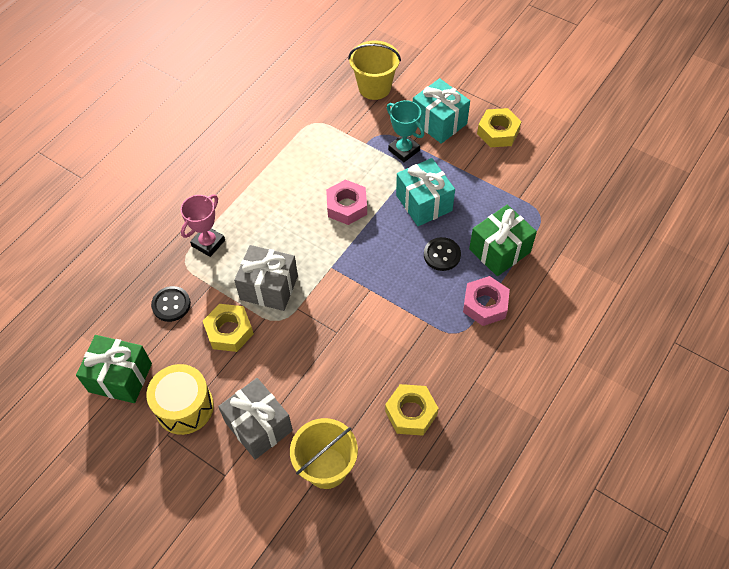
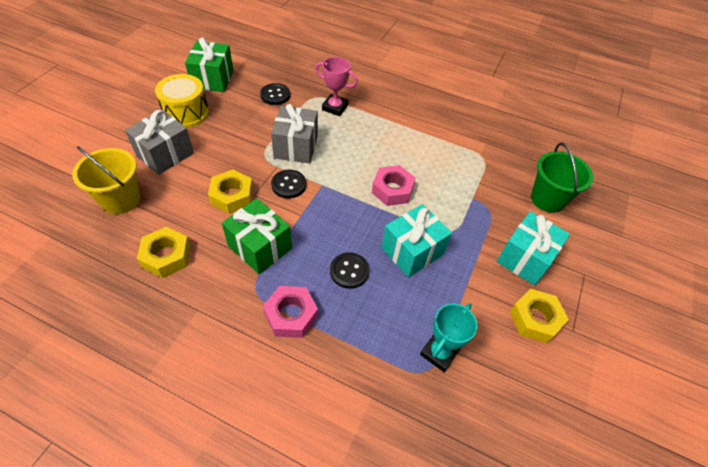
camera: 75 degrees right, 5 degrees down
yellow nut [203,304,254,352] -> yellow nut moved to [208,170,253,214]
yellow bucket [348,40,401,100] -> green bucket [531,142,593,213]
turquoise trophy [387,100,424,162] -> turquoise trophy moved to [420,303,478,372]
green gift [469,205,537,276] -> green gift moved to [222,198,292,274]
none -> black button [271,170,306,198]

